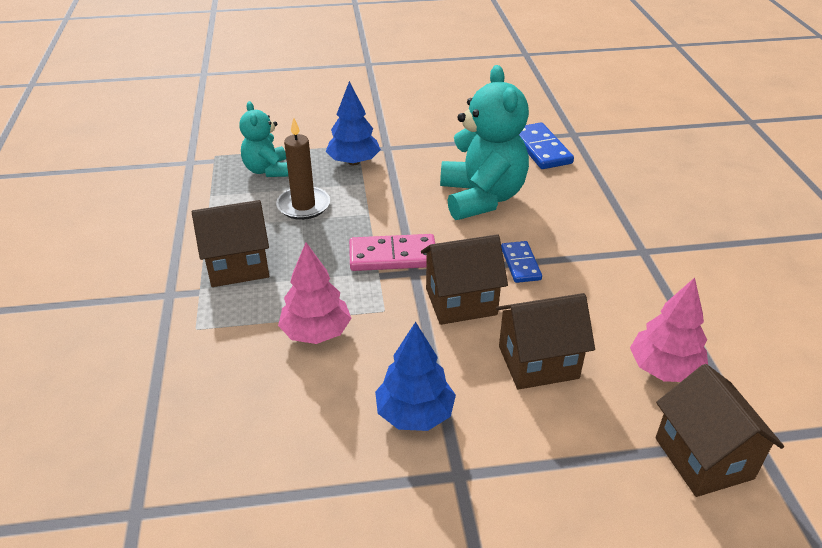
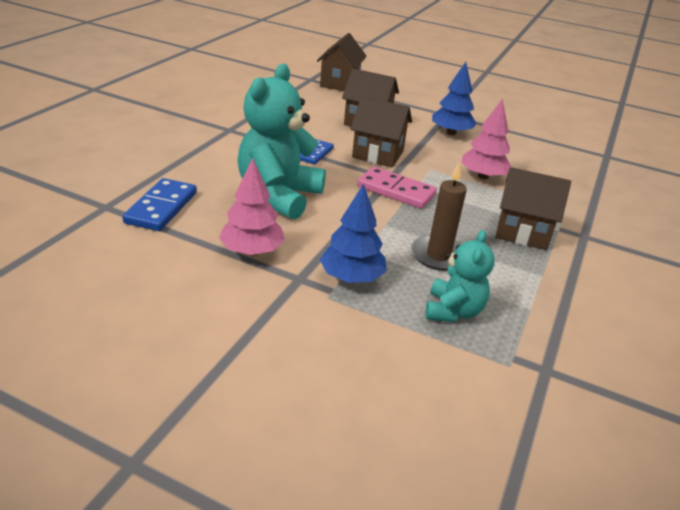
camera: 150 degrees left, 5 degrees down
pink tree [630,278,708,382] -> pink tree moved to [219,158,285,255]

